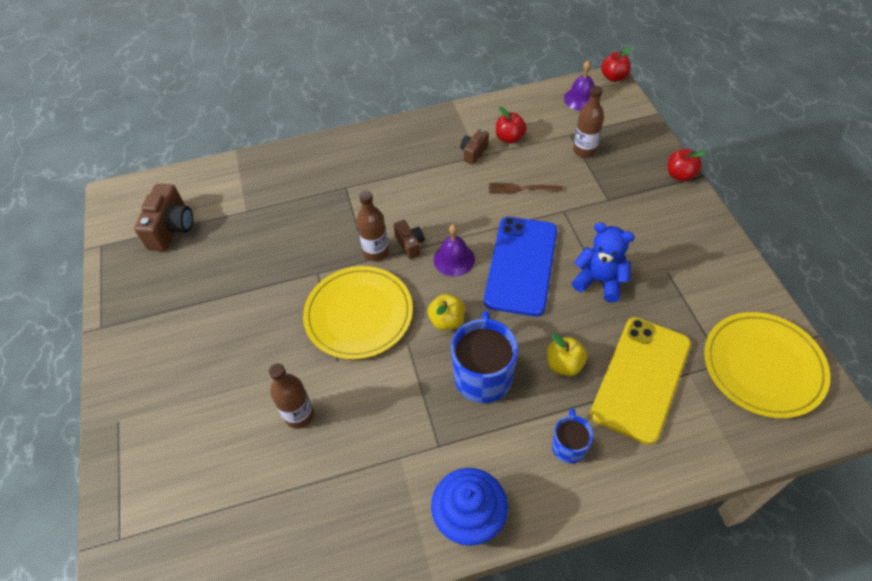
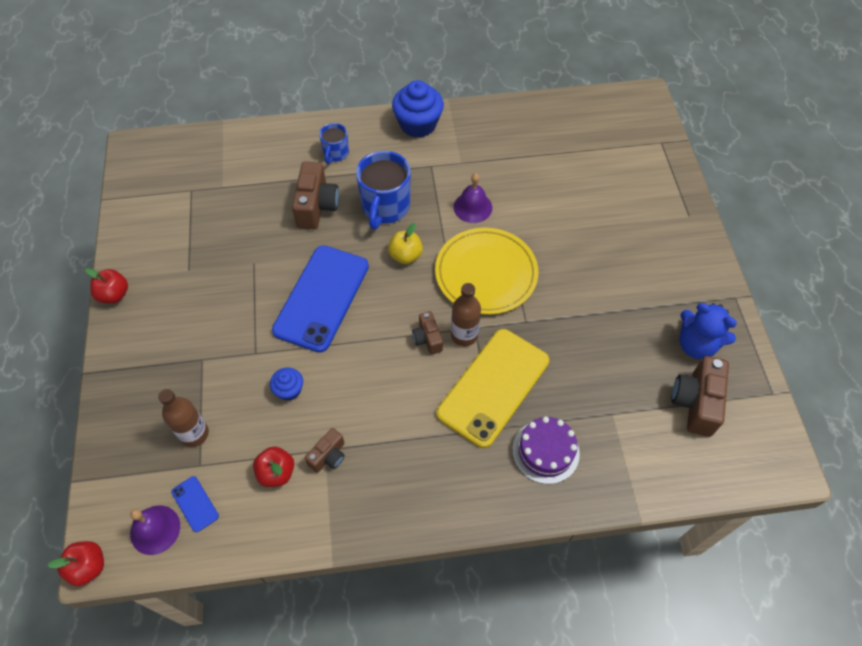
camera: 175 degrees left, 5 degrees up
brown bottle [269,363,314,429] -> none
purple bell [434,224,475,276] -> purple bell moved to [453,173,492,223]
brown fork [489,183,563,194] -> blue cupcake [270,367,303,401]
yellow apple [547,334,587,376] -> brown camera [292,162,339,229]
blue teddy bear [572,223,635,303] -> blue teddy bear moved to [680,303,737,359]
yellow phone [590,317,691,445] -> yellow phone moved to [437,329,549,448]
red apple [667,149,707,182] -> red apple moved to [85,268,128,304]
yellow plate [704,312,830,418] -> none
none -> blue phone [171,476,219,532]
none -> purple cake [512,416,580,484]

